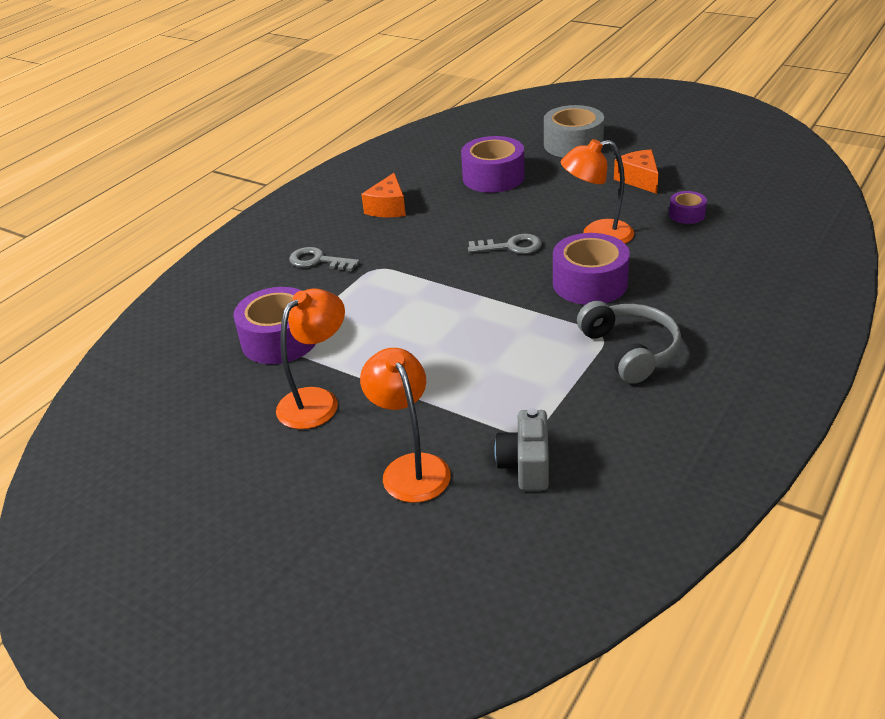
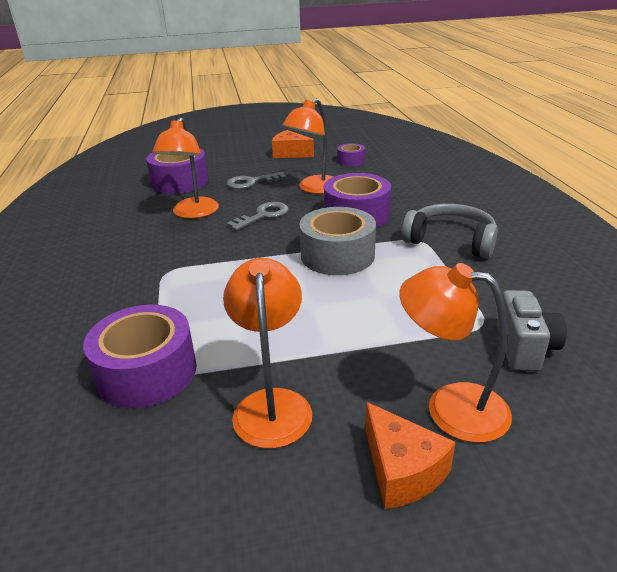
camera: 45 degrees left, 5 degrees down
grey key [289,247,360,271] -> grey key moved to [227,172,287,189]
orange cheese [361,173,406,217] -> orange cheese moved to [365,402,456,509]
grey camera [495,408,549,490] -> grey camera turned 135 degrees counterclockwise [497,290,567,371]
grey tape [544,105,604,157] -> grey tape moved to [299,207,376,275]
none -> orange lamp [152,117,219,219]

